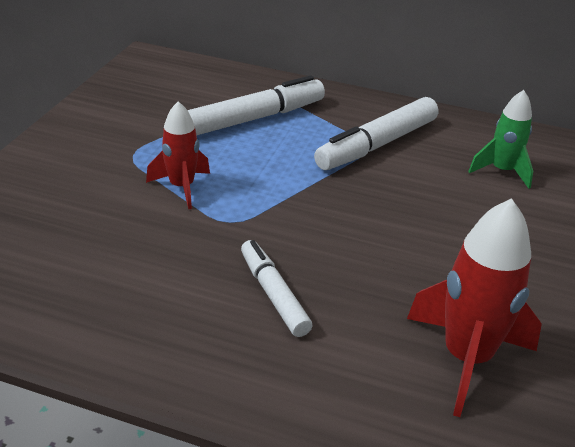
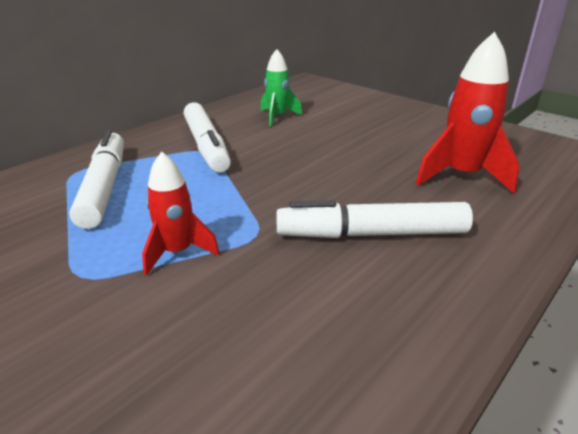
camera: 65 degrees left, 5 degrees down
white marker [241,240,313,337] -> white marker [276,200,473,238], size x1.58

